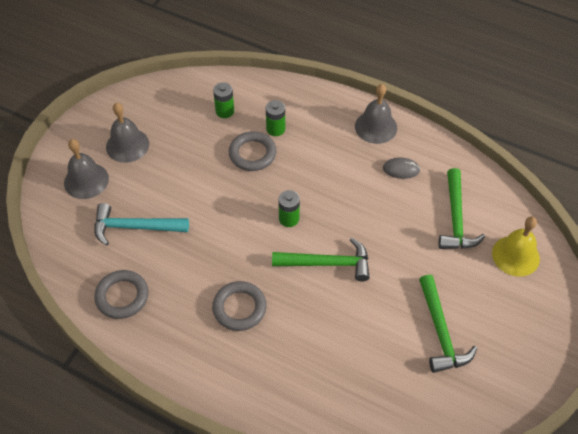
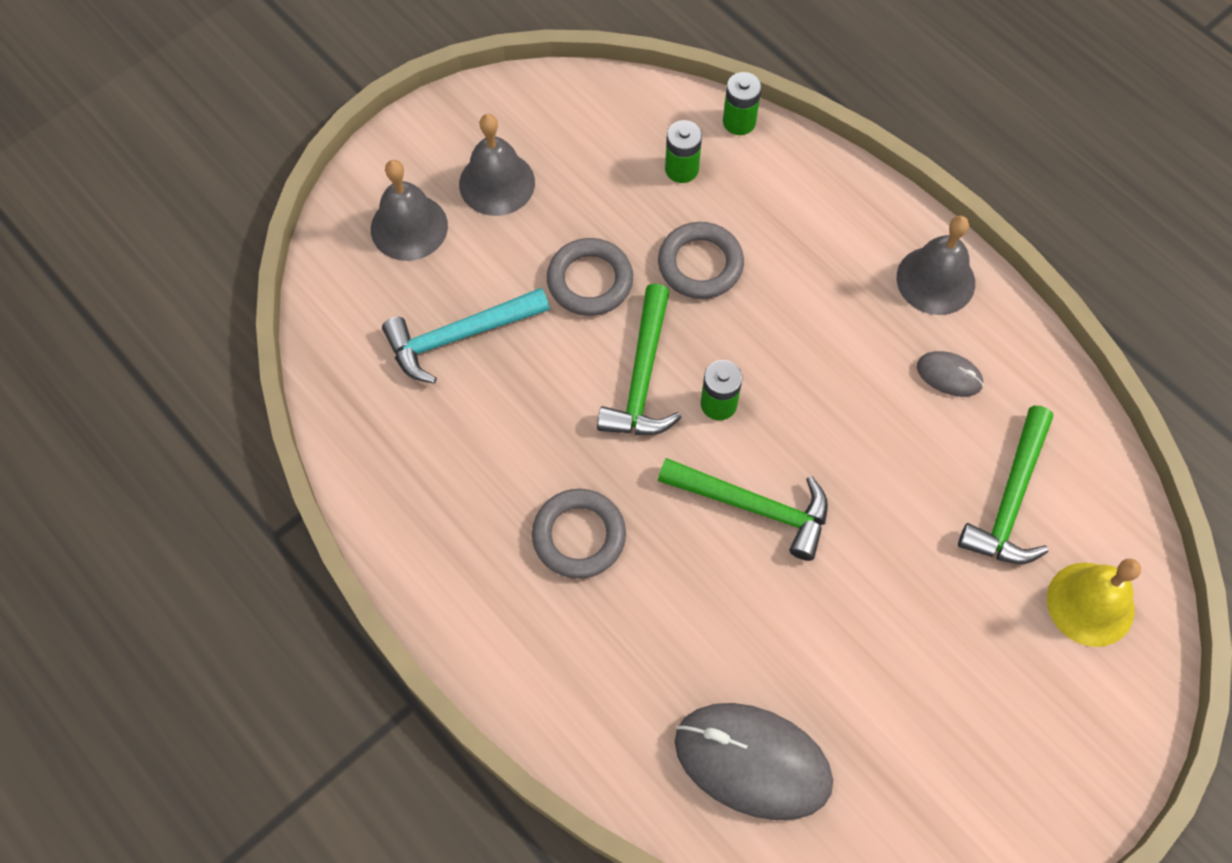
camera: 20 degrees right, 10 degrees up
turquoise hammer [94,203,189,246] -> turquoise hammer turned 45 degrees counterclockwise [382,288,550,384]
grey ring [94,270,149,319] -> grey ring moved to [547,238,633,316]
green battery [266,100,285,136] -> green battery moved to [723,72,761,135]
green hammer [419,275,477,373] -> green hammer moved to [597,284,682,435]
none -> grey mouse [675,703,833,820]

